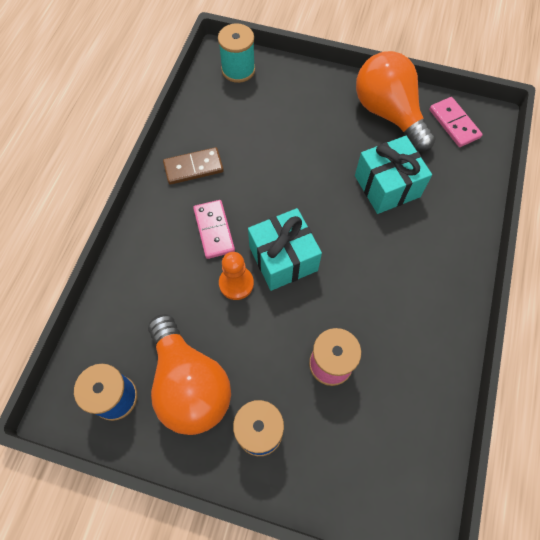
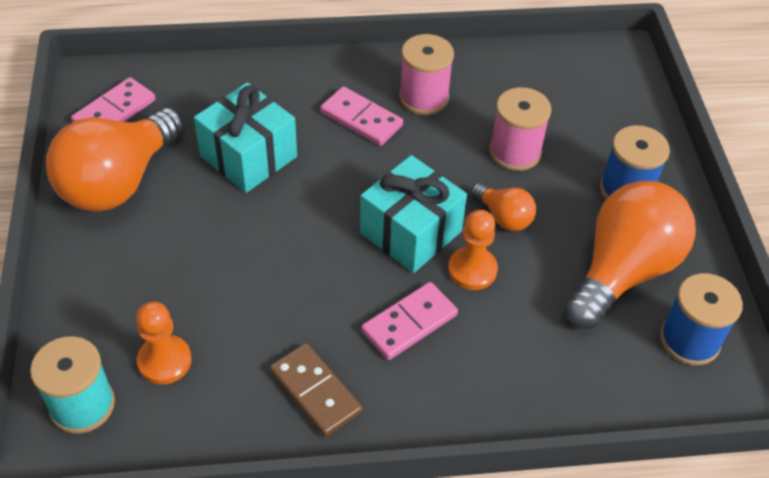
camera: 115 degrees left, 15 degrees down
none -> orange pawn [136,302,192,384]
none -> pink domino [320,87,403,146]
none -> pink spool [399,34,454,115]
none -> orange light bulb [471,183,536,231]

